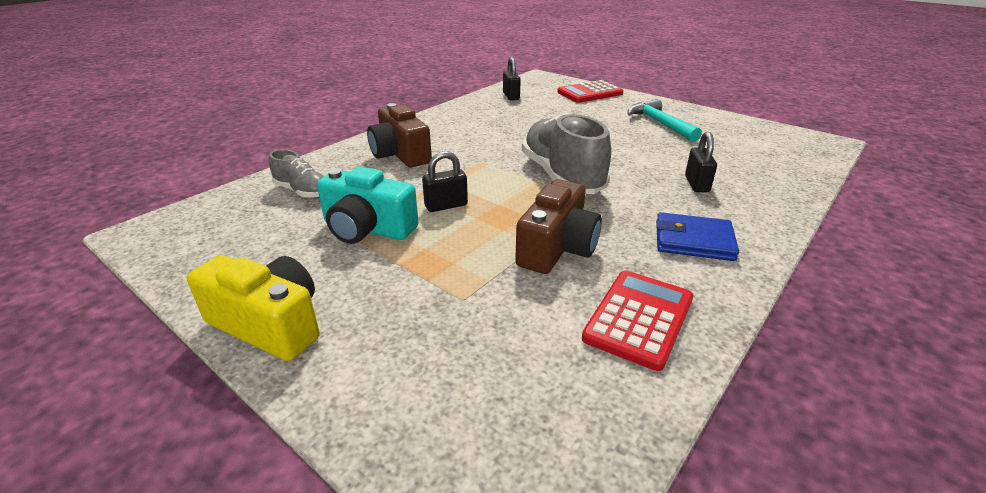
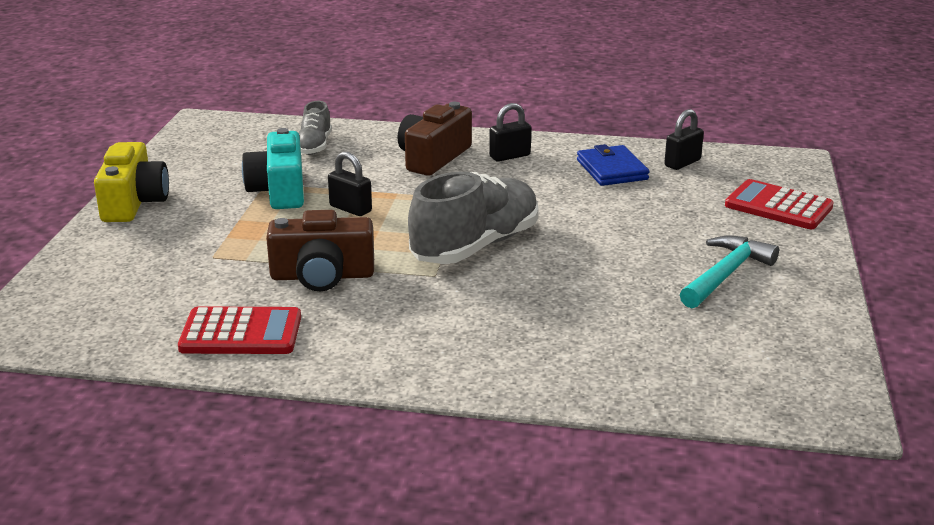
camera: 60 degrees right, 5 degrees down
blue wallet [656,212,739,261] -> blue wallet moved to [577,144,650,186]
black padlock [685,132,717,192] -> black padlock moved to [489,103,531,162]

